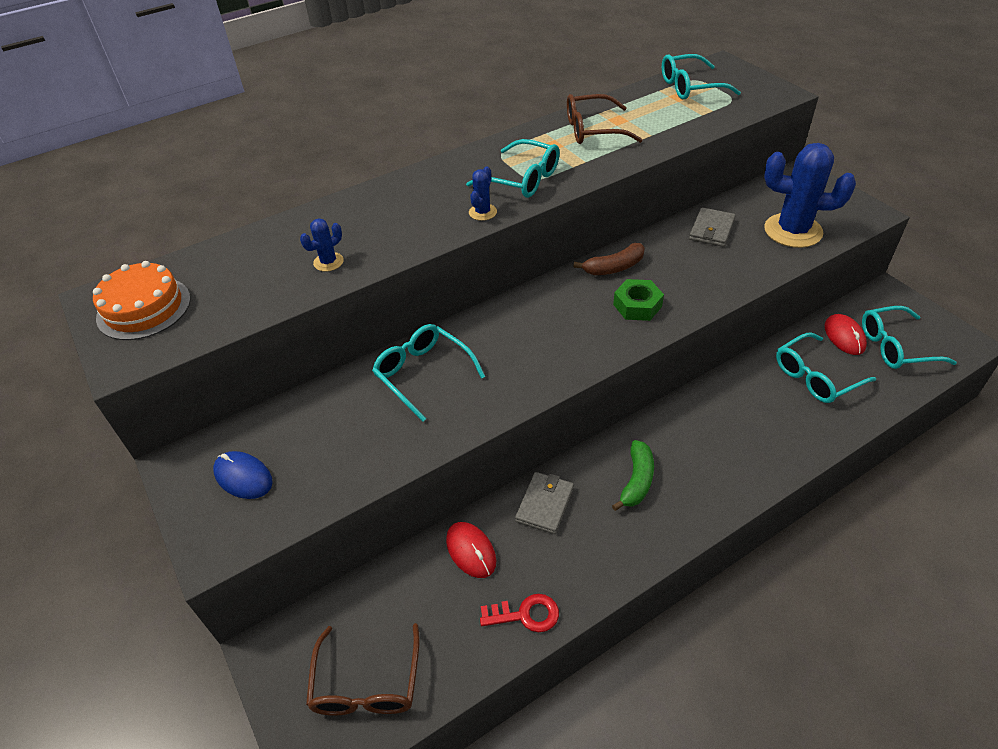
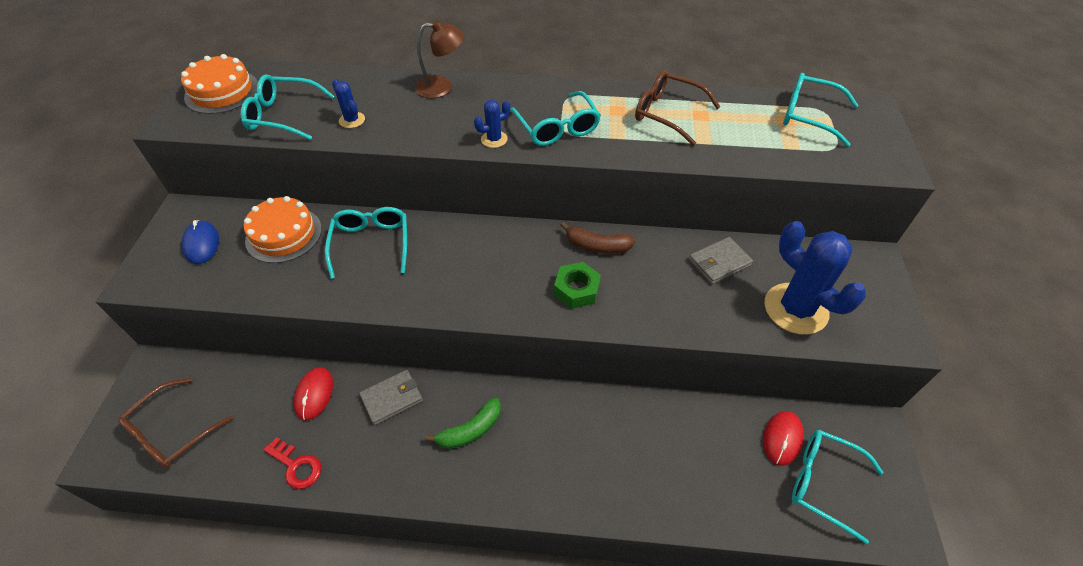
camera: 35 degrees right, 5 degrees up
blue cactus [300,218,344,272] -> blue cactus turned 60 degrees clockwise [332,79,365,128]
turquoise glasses [776,333,876,403] -> turquoise glasses moved to [240,74,335,140]
none -> orange cake [244,196,322,263]
none -> brown lamp [415,20,465,98]

